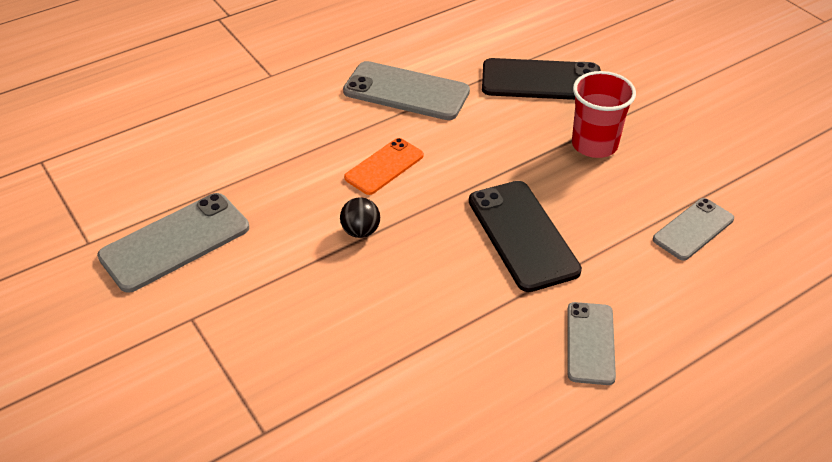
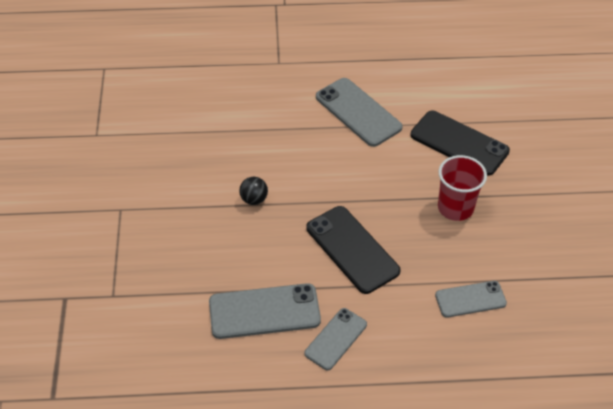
camera: 30 degrees right, 5 degrees up
grey phone [97,193,249,293] -> grey phone moved to [209,283,321,339]
orange phone [344,138,424,195] -> none
black phone [469,181,582,292] -> black phone turned 45 degrees counterclockwise [306,206,401,294]

